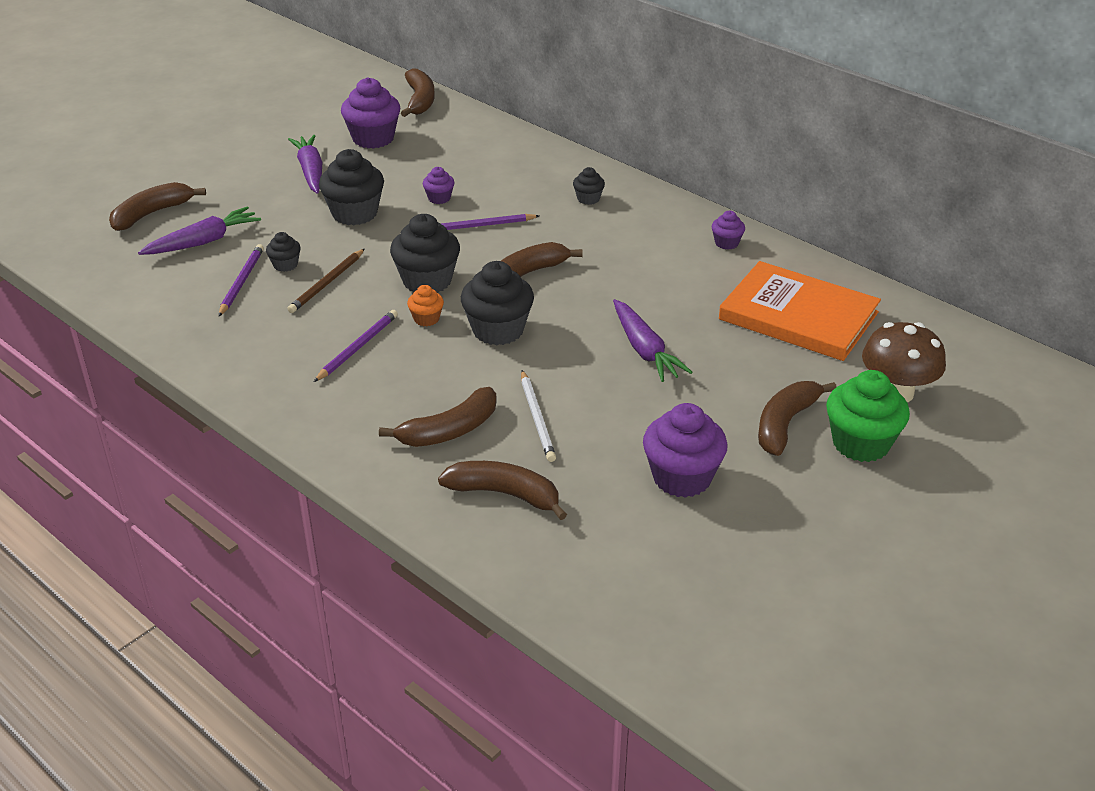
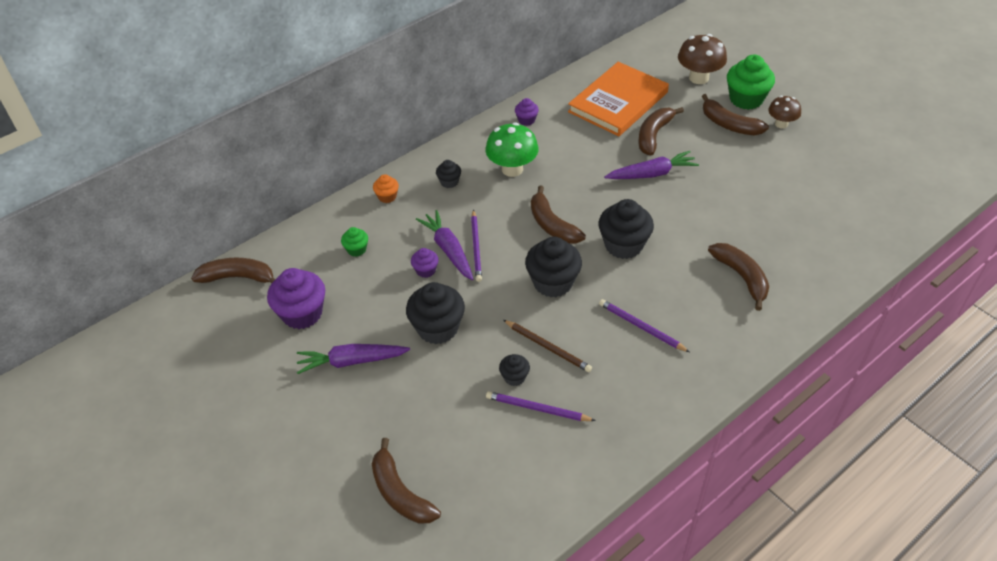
camera: 80 degrees left, 10 degrees up
purple carrot [138,206,261,255] -> purple carrot moved to [416,210,473,280]
orange cupcake [407,285,444,326] -> orange cupcake moved to [373,174,399,203]
brown banana [438,461,567,520] -> brown banana moved to [639,107,684,156]
white pencil [521,370,556,462] -> none
purple cupcake [643,403,728,498] -> none
none -> green cupcake [341,227,368,257]
none -> green mushroom [486,122,539,177]
none -> brown mushroom [768,96,801,128]

